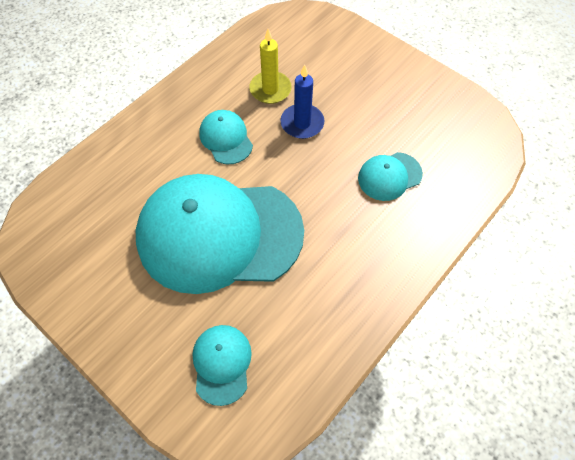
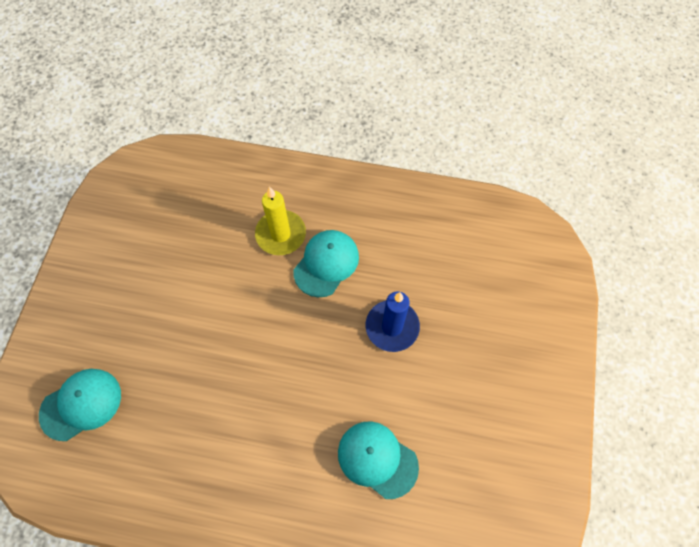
camera: 60 degrees right, 5 degrees up
turquoise cap [136,174,304,294] -> none
yellow candle [249,29,292,104] -> yellow candle moved to [255,186,306,255]

